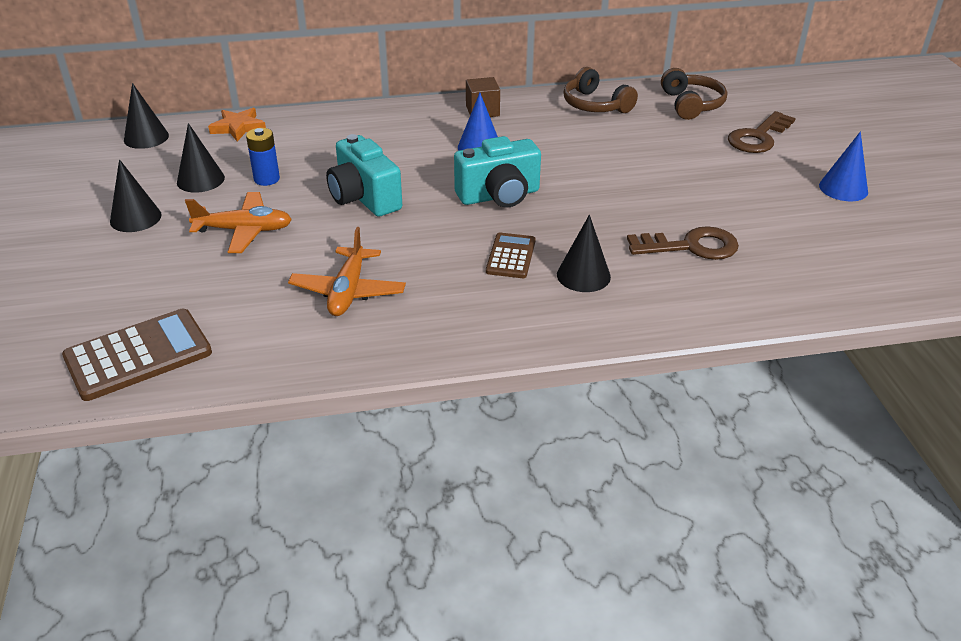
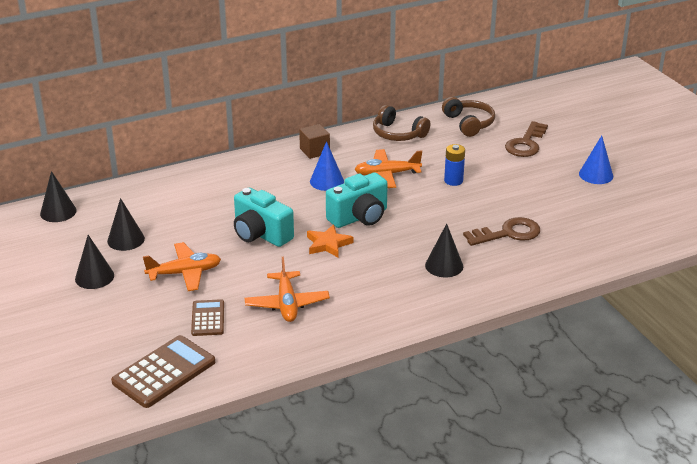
camera: 15 degrees left, 5 degrees down
orange star [208,108,266,141] -> orange star moved to [307,224,353,257]
blue battery [246,128,280,186] -> blue battery moved to [444,144,465,186]
brown calculator [486,233,536,278] -> brown calculator moved to [191,299,224,336]
none -> orange plane [354,149,422,188]

